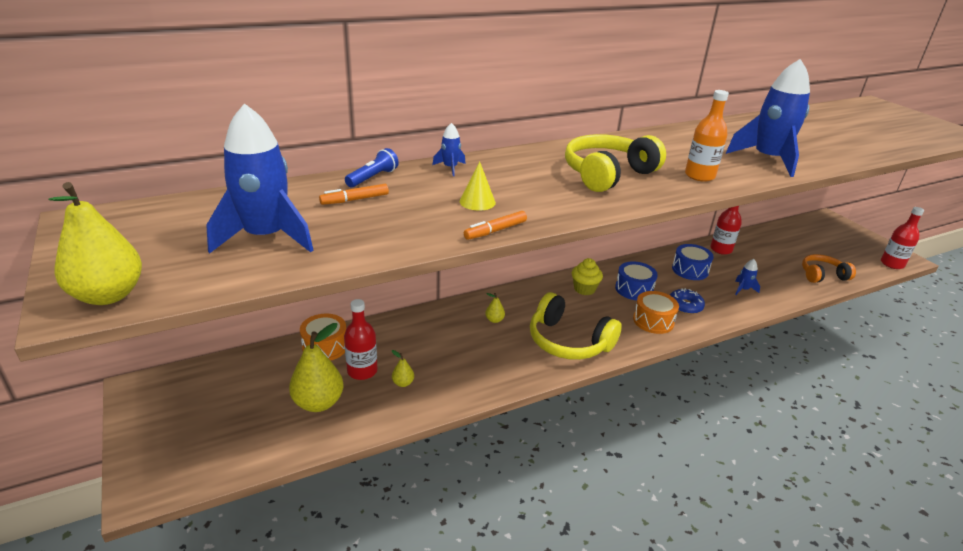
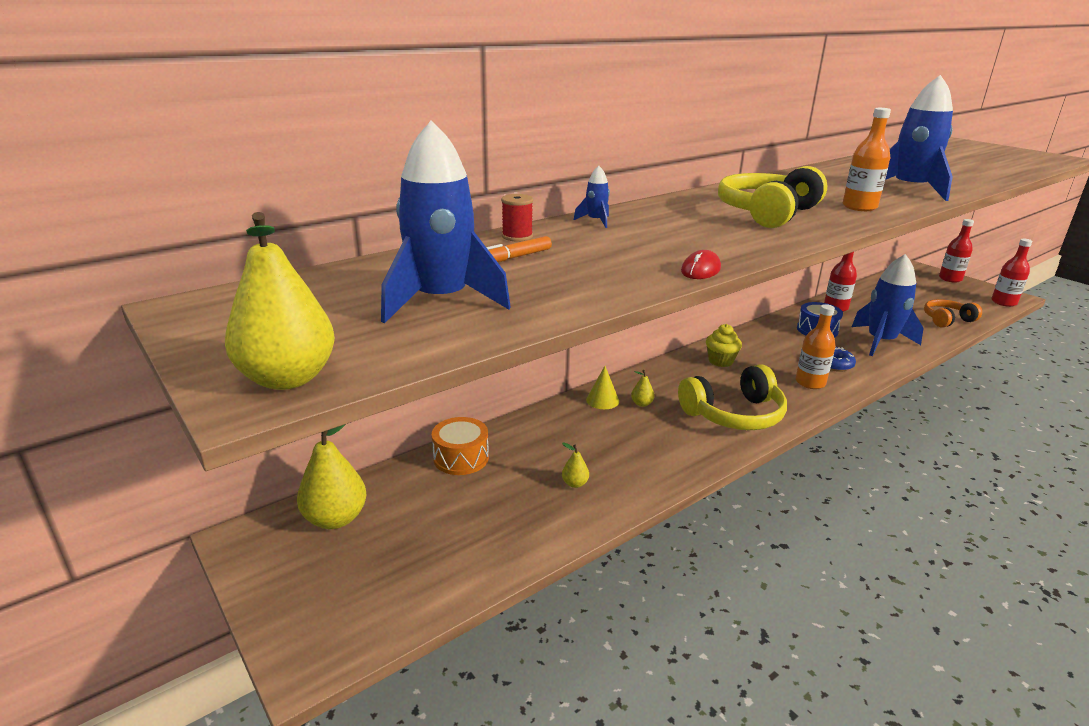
camera: 10 degrees left, 5 degrees down
yellow pear [289,323,344,412] -> yellow pear moved to [297,424,367,529]
red bottle [344,299,378,380] -> red bottle moved to [939,219,974,283]
blue flashlight [345,148,399,187] -> red spool [501,194,533,242]
yellow cone [460,161,496,211] -> yellow cone moved to [586,366,619,409]
orange marker [464,211,527,240] -> red mouse [681,250,721,279]
yellow headphones [530,292,622,360] -> yellow headphones turned 45 degrees counterclockwise [678,364,787,430]
blue drum [615,261,658,300] -> none
orange drum [633,291,679,334] -> orange bottle [795,304,836,389]
blue rocket [735,259,760,295] -> blue rocket [852,254,923,356], size x2.31

